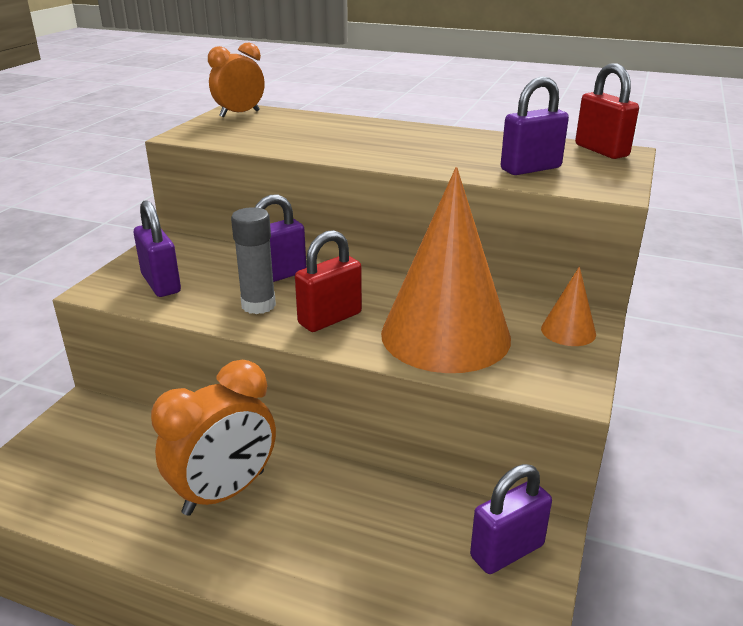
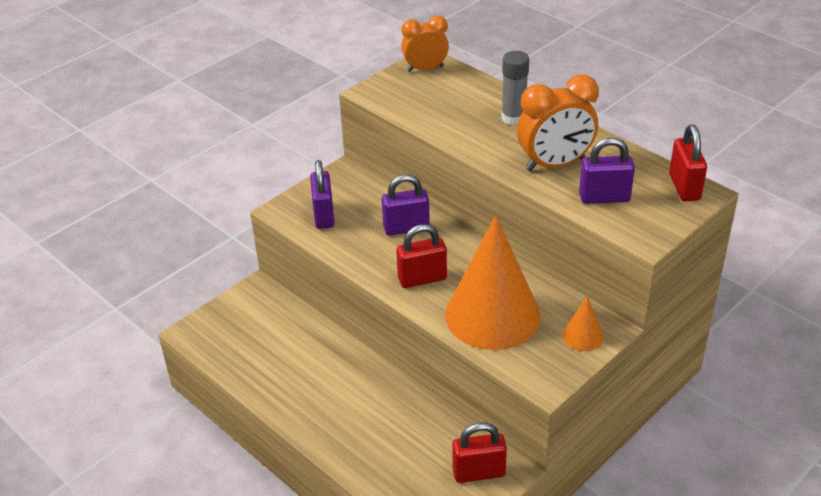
camera: 25 degrees right, 10 degrees up
orange clock [151,360,276,516] -> orange clock moved to [517,75,599,172]
grey glue stick [231,207,276,314] -> grey glue stick moved to [501,51,529,125]
purple padlock [470,464,552,574] -> red padlock [452,423,507,483]

